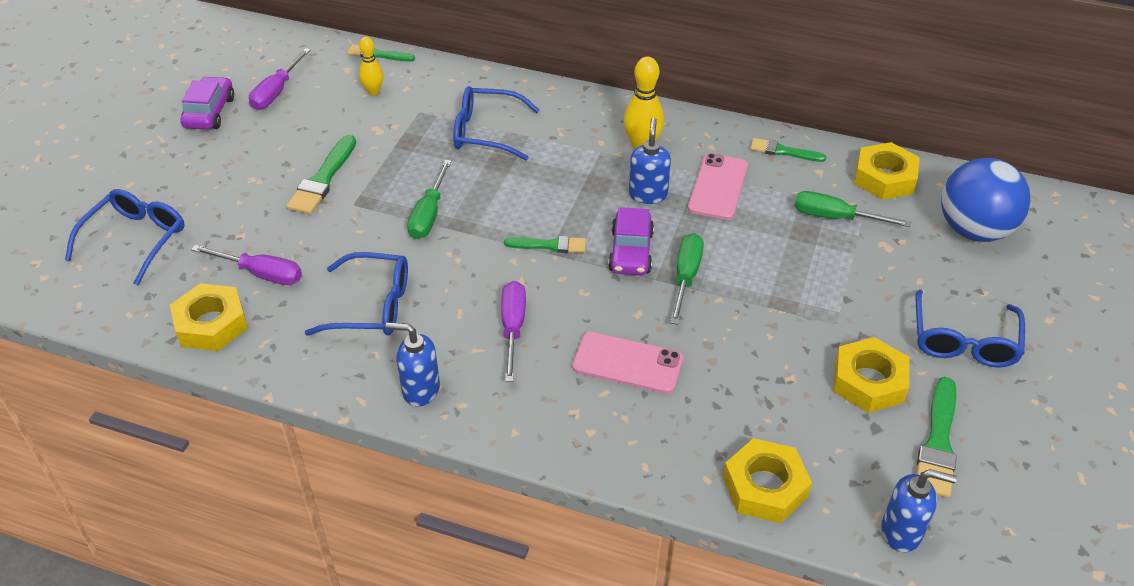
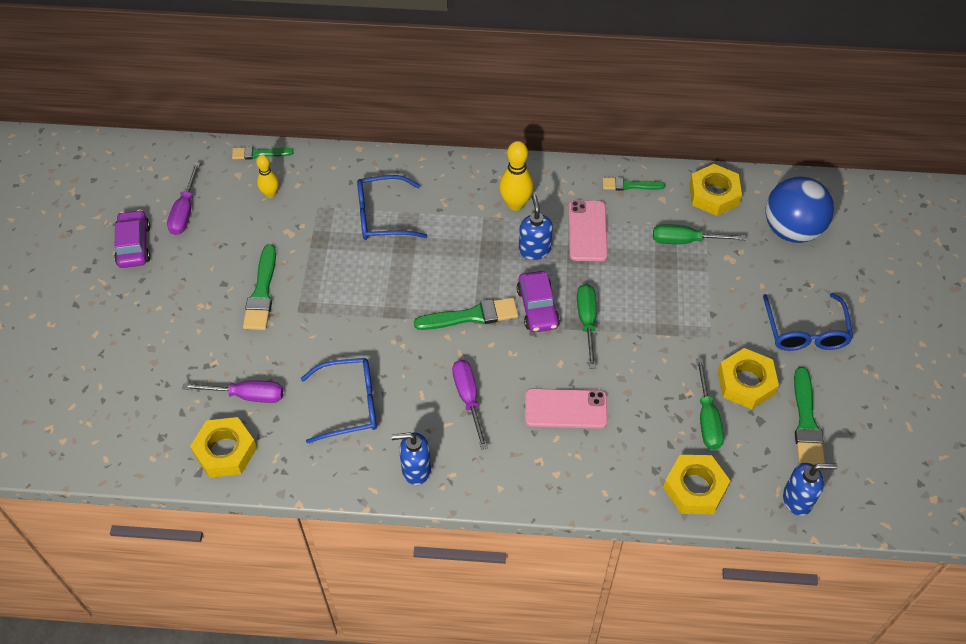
camera: 15 degrees left, 10 degrees up
blue glasses [65,189,185,285] -> none
green screwdriver [407,160,452,239] -> green screwdriver moved to [696,358,724,450]
green brush [504,236,586,253] -> green brush [414,297,519,330], size x1.55

